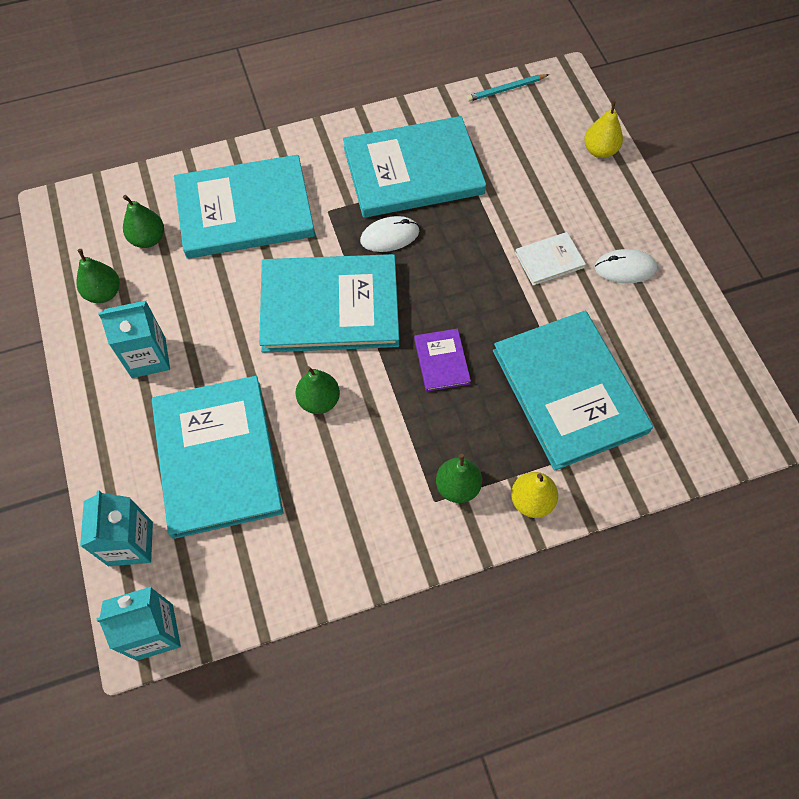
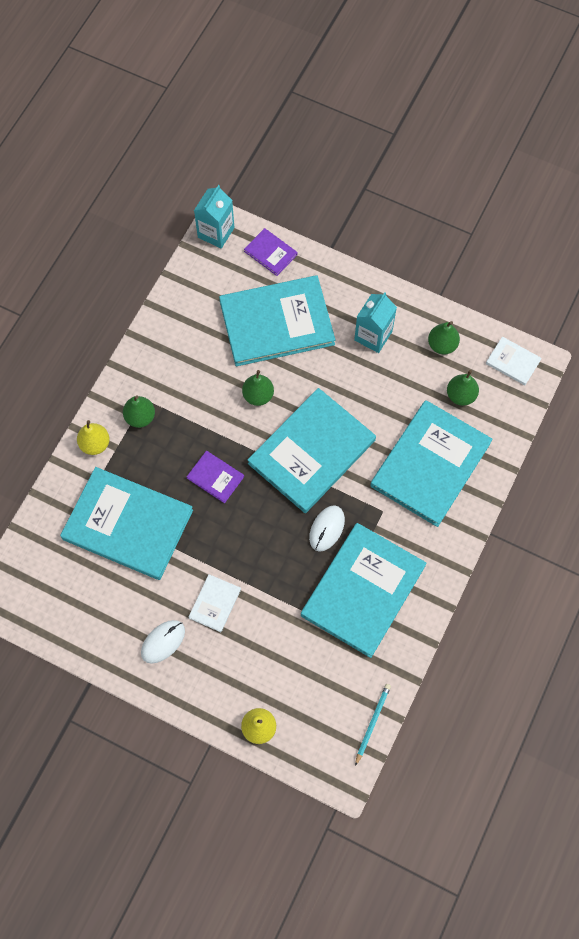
camera: 135 degrees right, 5 degrees up
turquoise carton [80,491,153,566] -> purple book [244,228,298,276]
turquoise book [152,376,284,539] -> turquoise book turned 45 degrees counterclockwise [219,275,335,366]
none -> white book [486,337,542,385]

